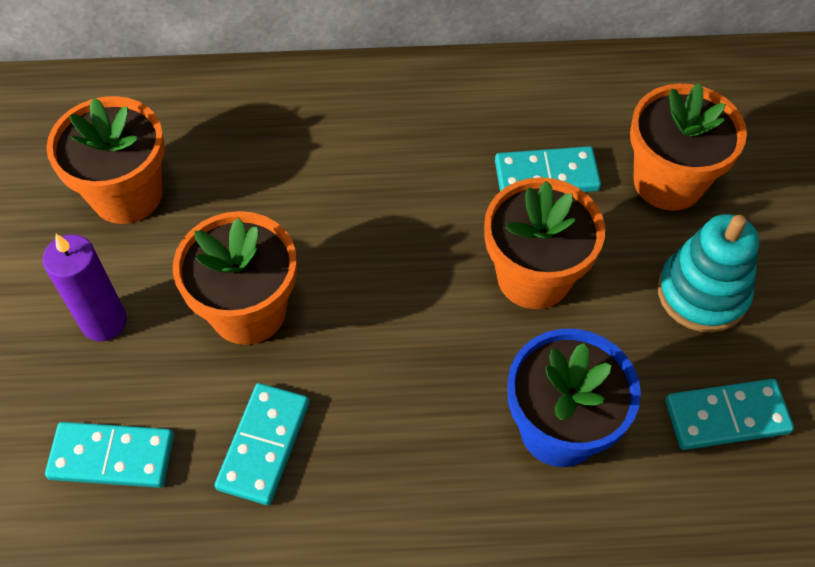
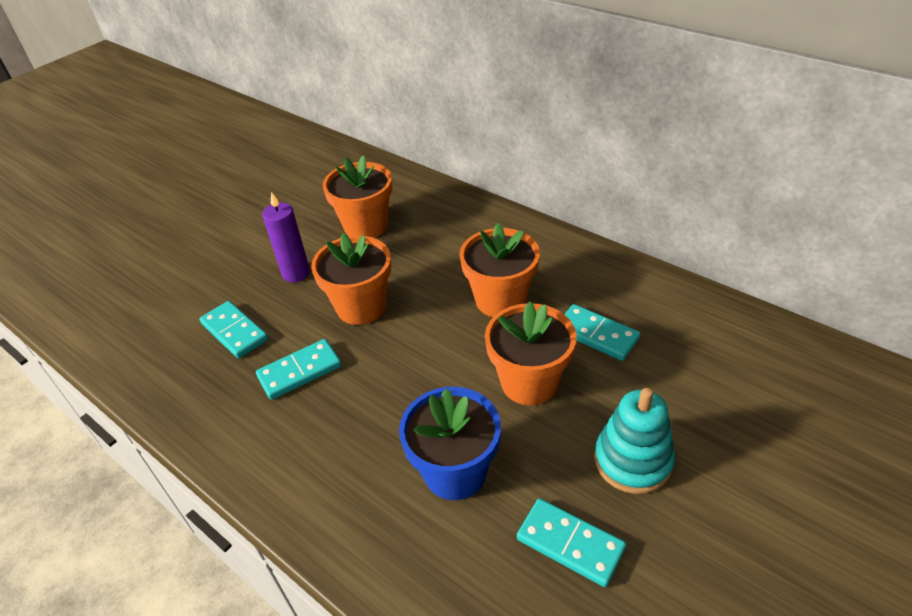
camera: 45 degrees right, 15 degrees down
orange flower pot [630,83,747,211] -> orange flower pot moved to [459,223,540,317]

